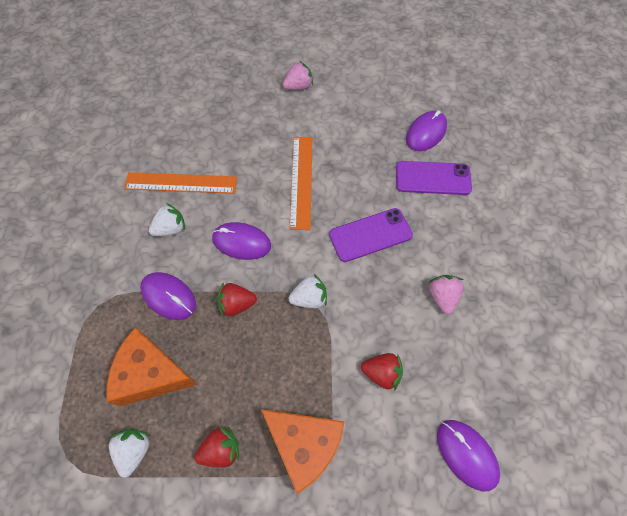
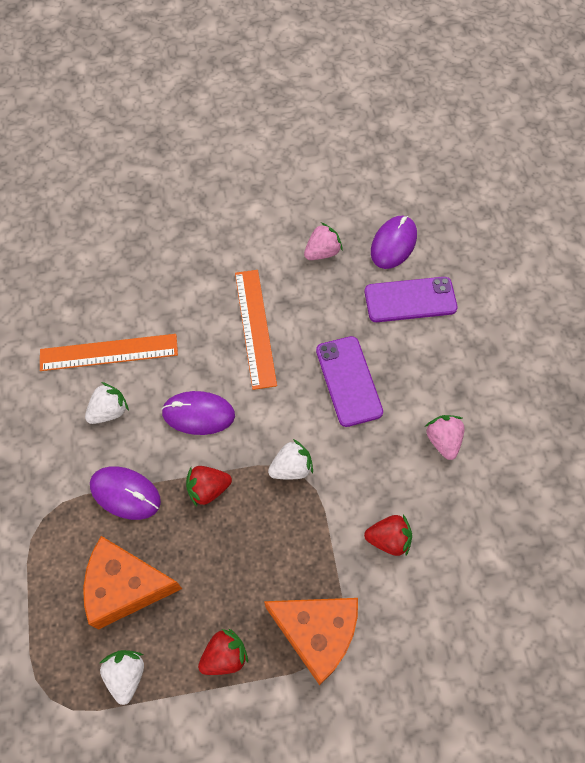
camera: 10 degrees left, 0 degrees up
pink strawberry [283,61,313,90] -> pink strawberry moved to [304,223,343,260]
purple phone [329,208,413,262] -> purple phone turned 75 degrees counterclockwise [316,336,383,427]
purple mouse [437,420,500,492] -> none

